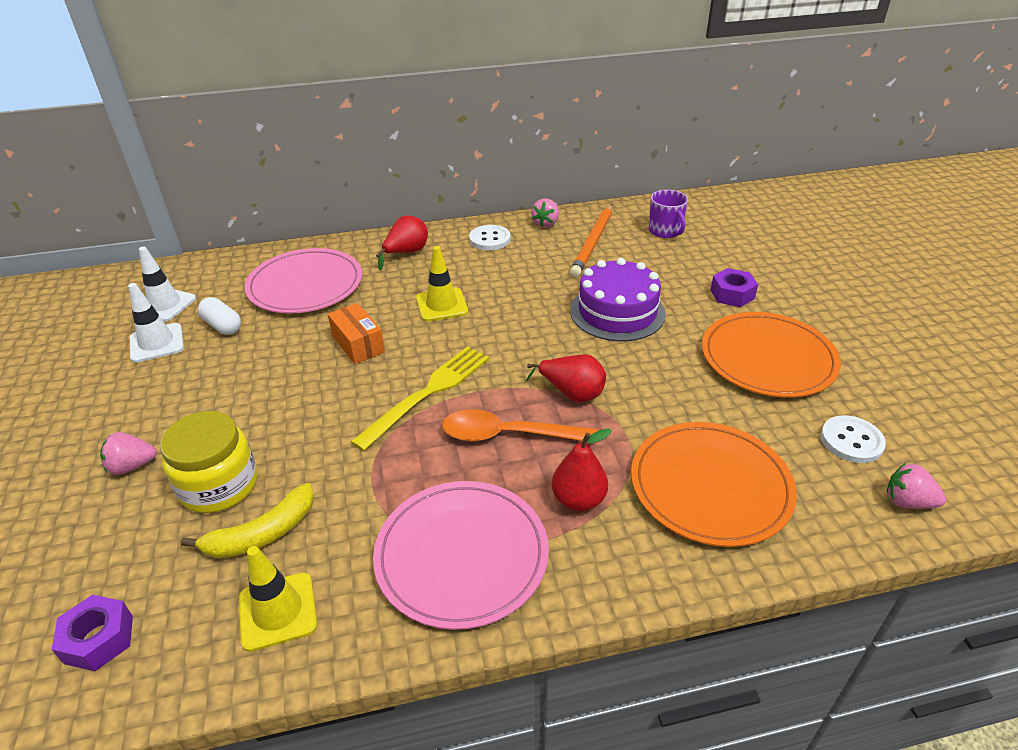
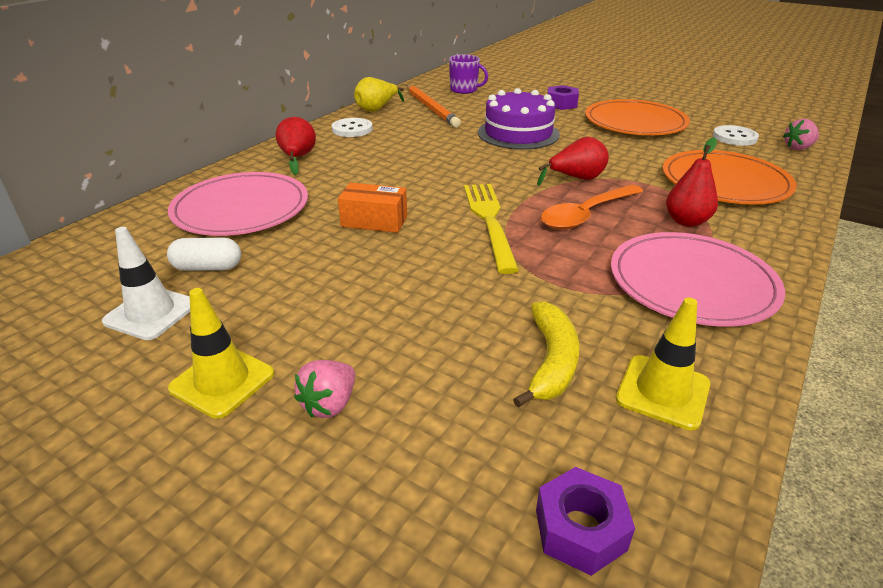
camera: 45 degrees left, 5 degrees down
white traffic cone [139,247,196,322] -> none
yellow jar [160,411,257,513] -> none
yellow traffic cone [416,246,468,322] -> yellow traffic cone moved to [168,288,274,419]
pink strawberry [531,198,559,227] -> yellow pear [354,77,404,112]

